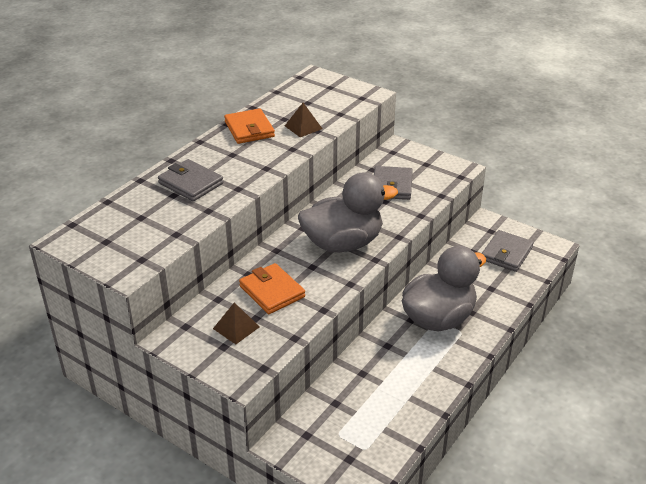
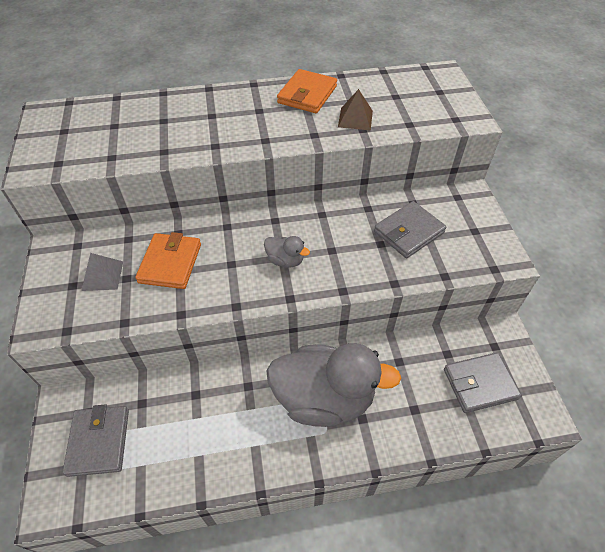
camera: 45 degrees right, 15 degrees up
grey wallet [158,159,224,202] -> grey wallet moved to [63,404,129,477]
brown pyramid [213,302,260,344] -> grey pyramid [81,253,123,291]
grey duck [298,172,398,252] -> grey duck [264,236,310,268], size x0.42

